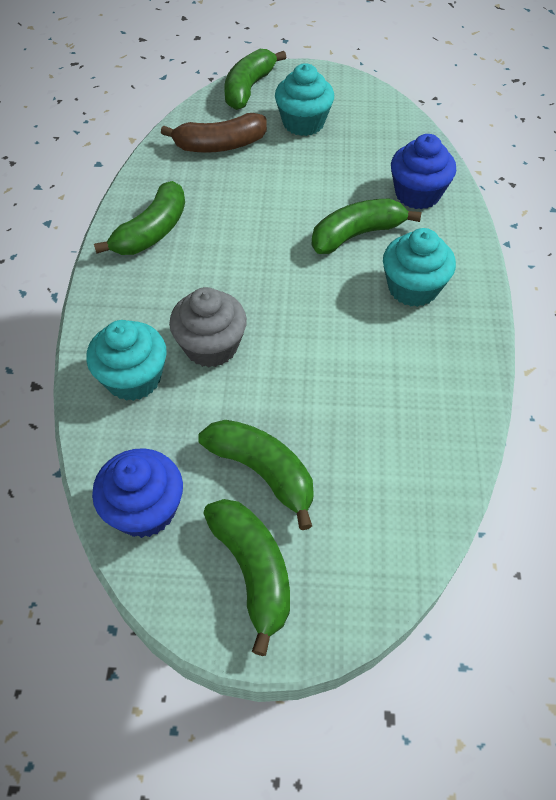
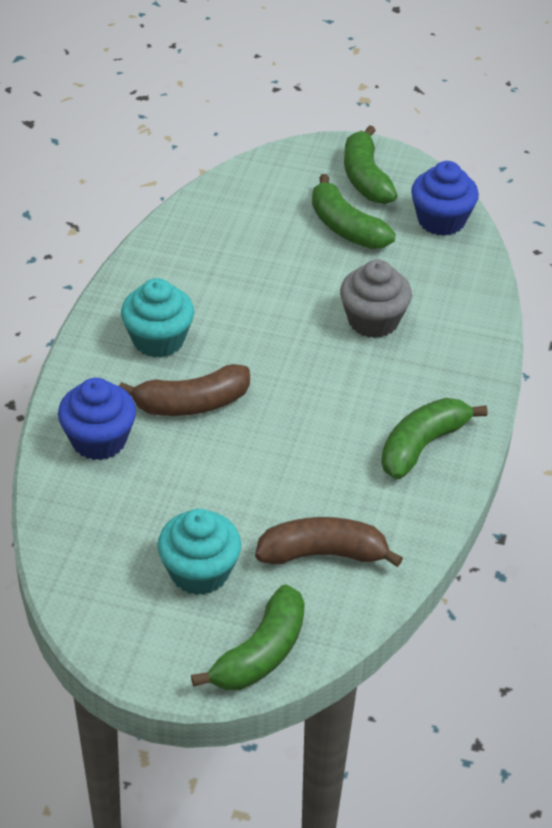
camera: 170 degrees left, 10 degrees down
turquoise cupcake [86,320,167,401] -> none
green banana [312,199,422,254] -> brown banana [119,364,250,416]

